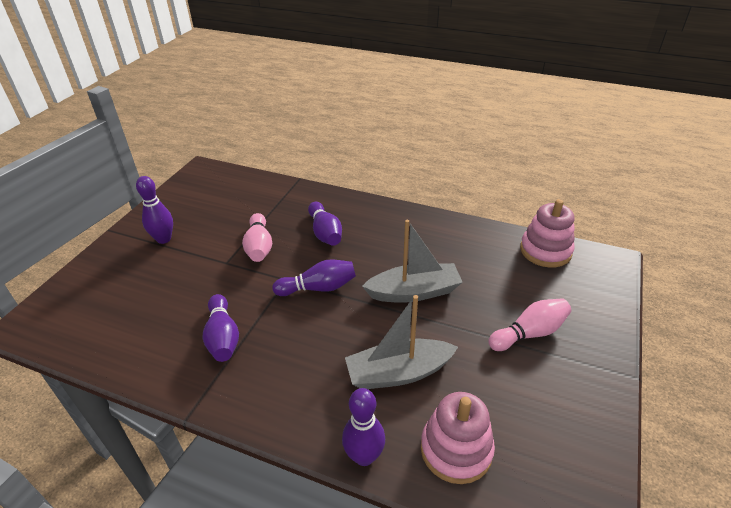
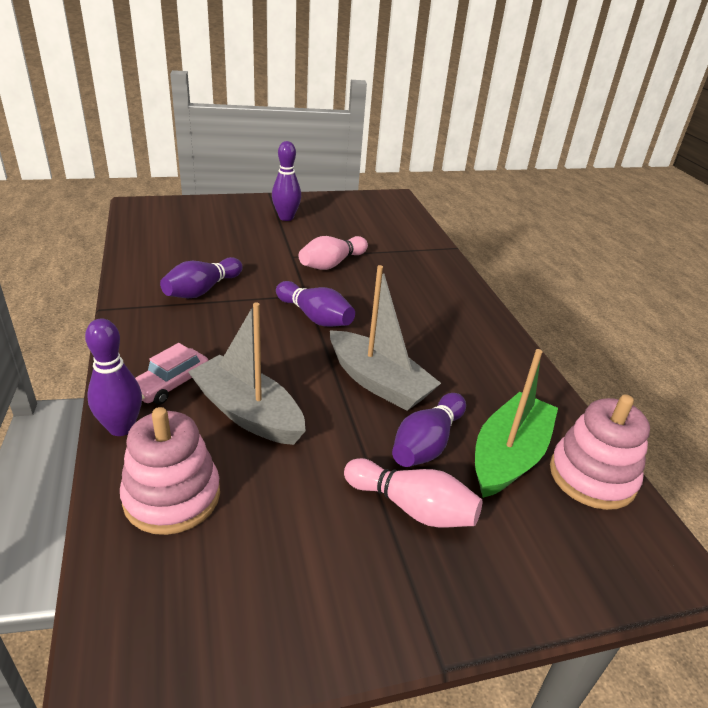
camera: 50 degrees right, 5 degrees down
purple bowling pin [308,202,342,246] -> purple bowling pin moved to [392,393,466,467]
none -> pink car [135,343,209,405]
none -> green boat [475,349,558,498]

